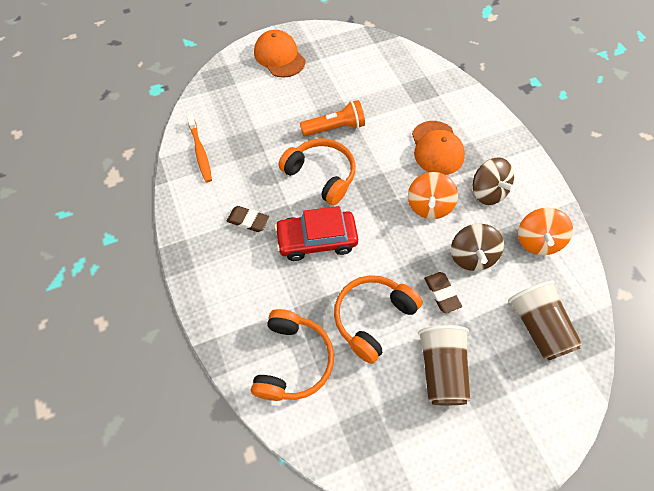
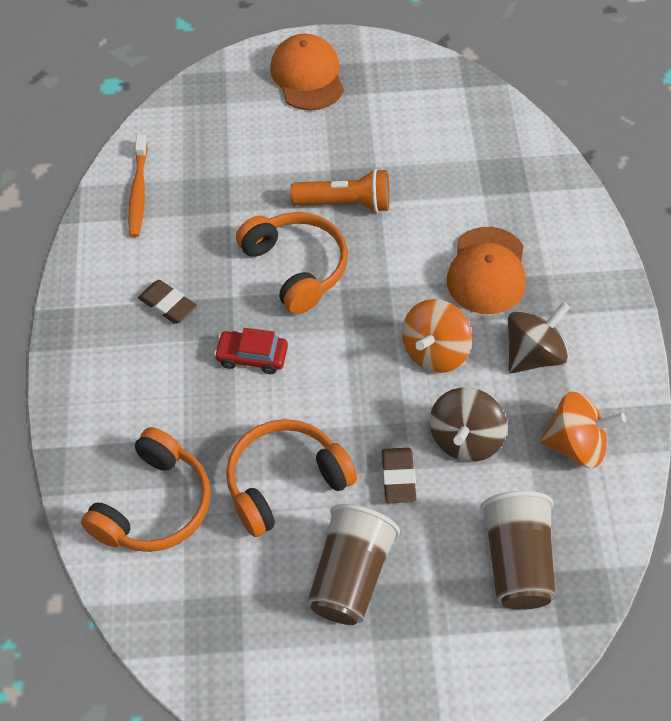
camera: 20 degrees right, 5 degrees down
red car [274,206,358,261] -> red car [214,328,288,374], size x0.59
brown spinning top [473,157,515,205] -> brown spinning top turned 120 degrees counterclockwise [508,302,570,373]
orange spinning top [518,208,573,255] -> orange spinning top turned 120 degrees counterclockwise [540,391,626,468]

